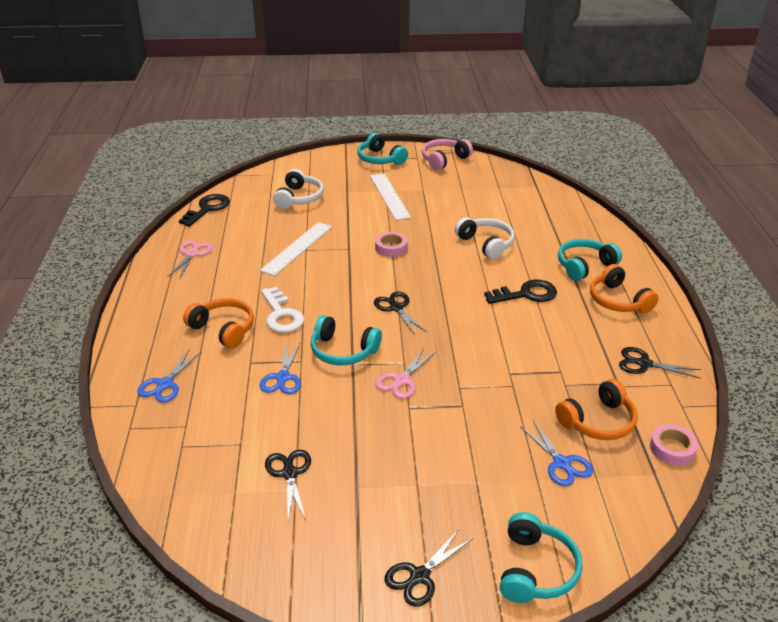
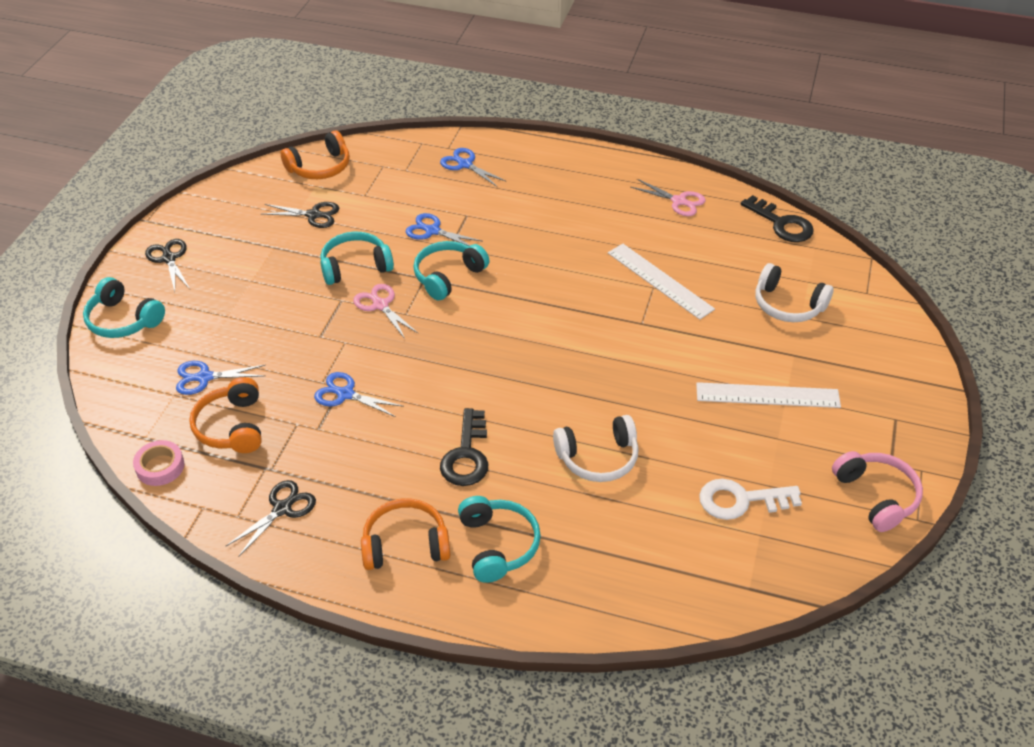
camera: 110 degrees right, 10 degrees up
orange headphones [183,298,254,348] -> orange headphones moved to [281,130,350,179]
white key [261,287,304,333] -> white key moved to [699,479,802,520]
turquoise headphones [357,133,408,165] -> turquoise headphones moved to [320,231,394,285]
black scissors [374,292,427,335] -> none
pink tape [375,232,408,257] -> none
none -> blue scissors [314,372,404,417]

